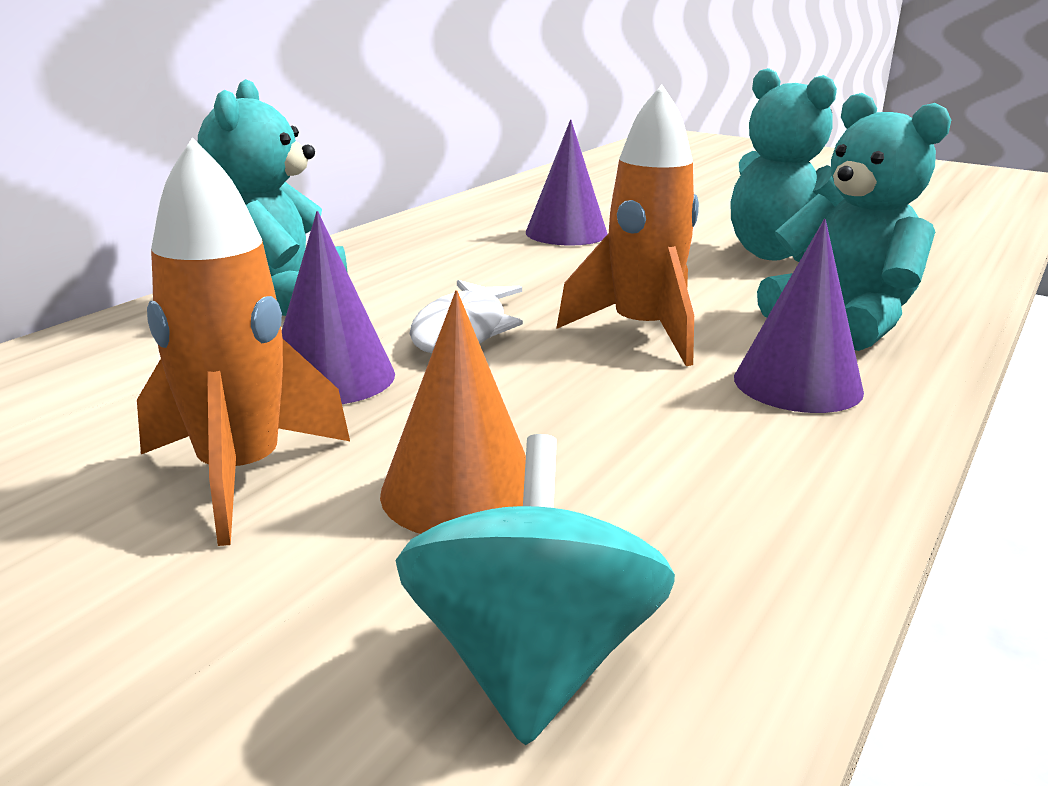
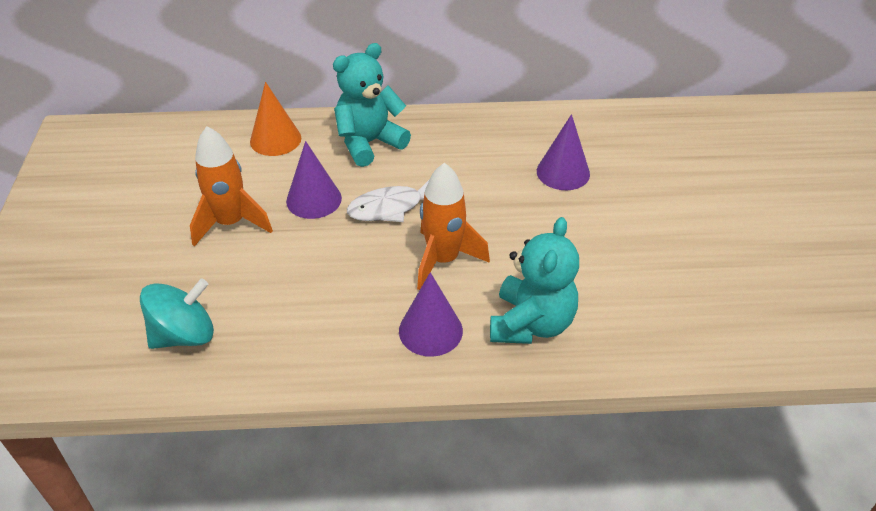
camera: 55 degrees right, 20 degrees up
orange cone [380,290,526,534] -> orange cone moved to [250,82,301,156]
turquoise teddy bear [730,68,844,262] -> none

